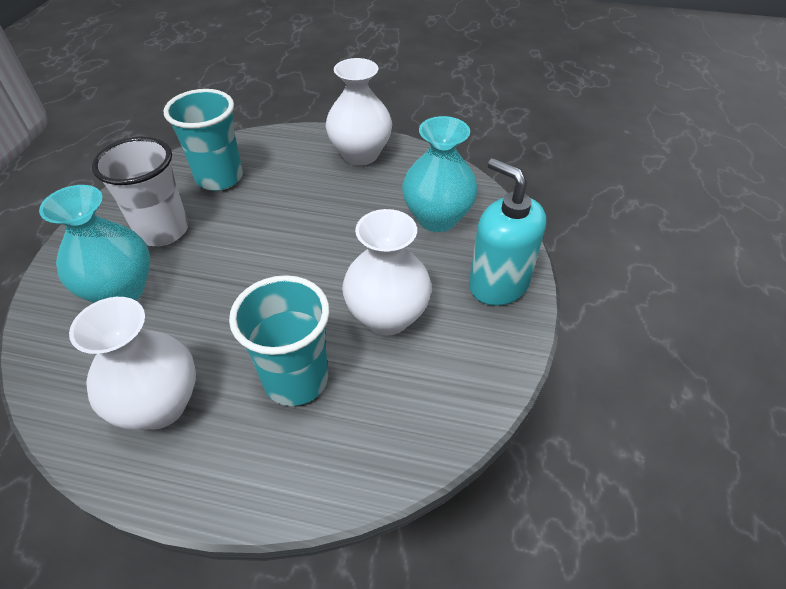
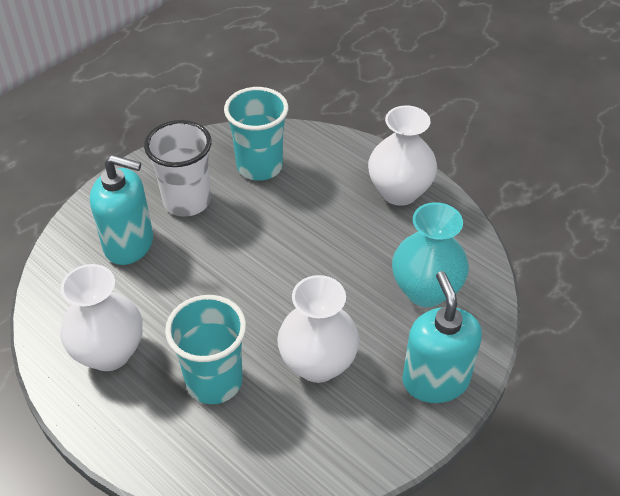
camera: 30 degrees right, 0 degrees up
turquoise vase [39,185,150,303] -> turquoise soap dispenser [90,155,153,265]

